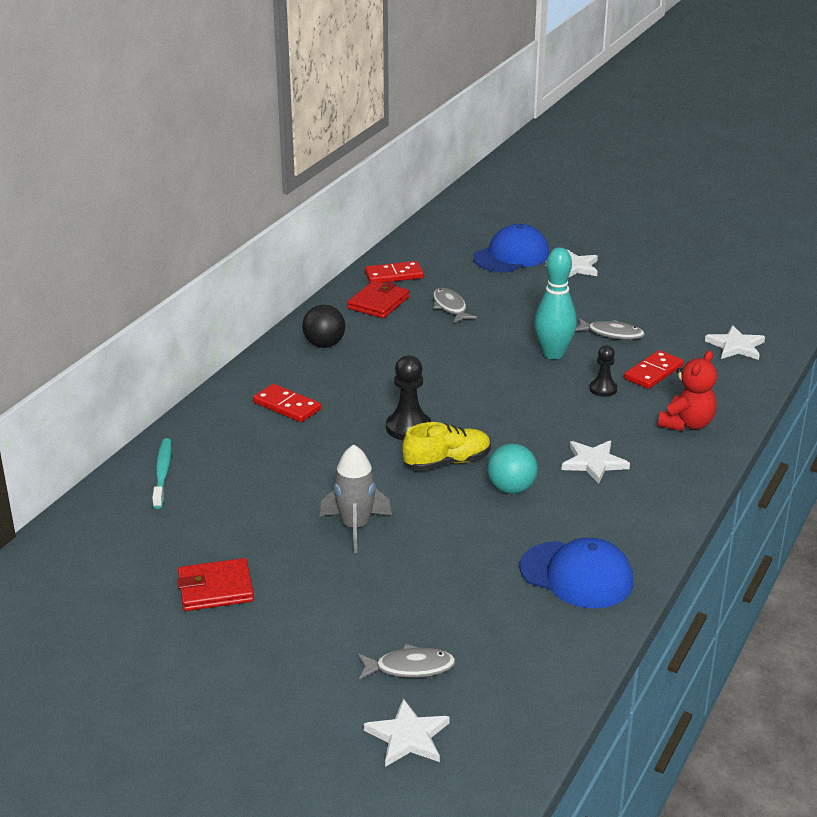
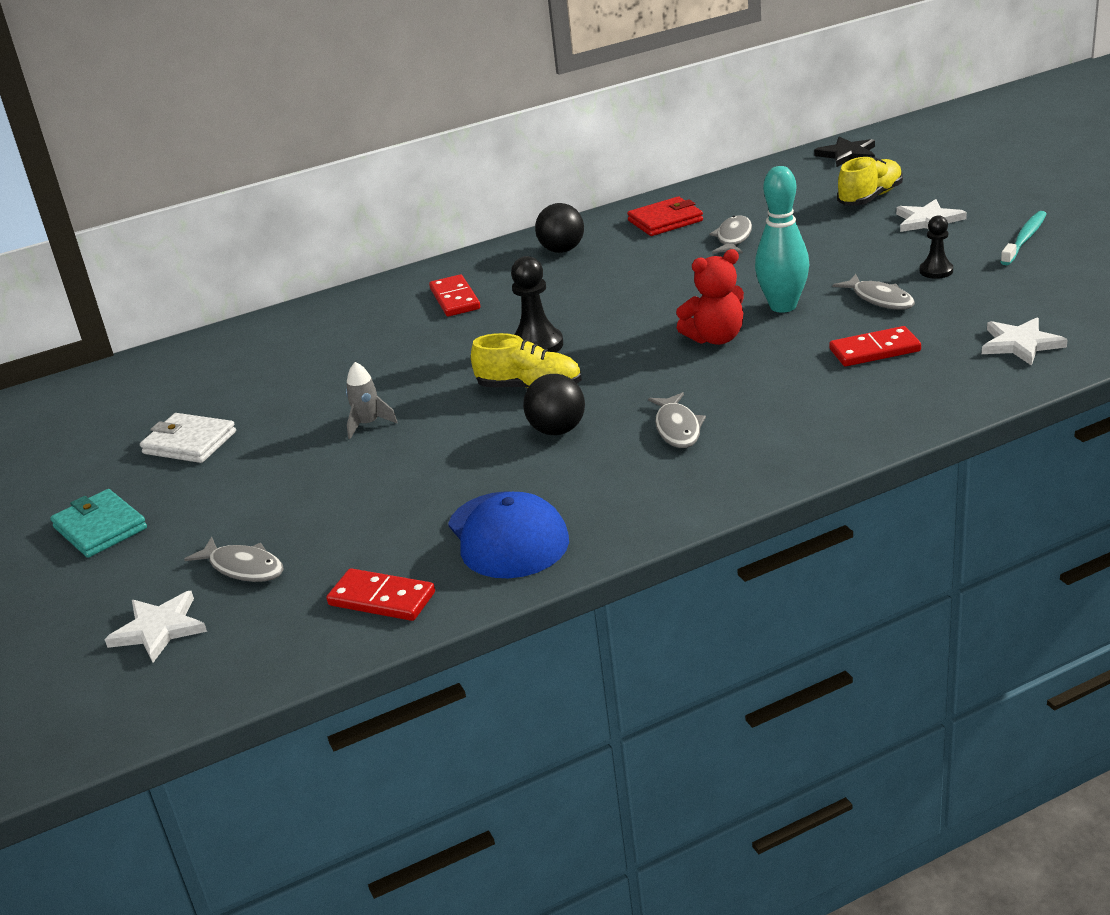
camera: 40 degrees right, 0 degrees up
turquoise toothbrush [152,438,172,509] -> turquoise toothbrush moved to [1001,211,1046,265]
red wallet [177,558,254,611] -> white wallet [140,413,236,463]
grey rocket [320,444,392,553] -> grey rocket [346,362,398,439], size x0.63
red domino [365,261,424,283] -> red domino moved to [326,568,435,621]
blue cap [473,224,549,272] -> yellow shoe [837,156,903,205]
turquoise ball [487,443,538,494] -> black ball [523,374,585,435]
white star [561,441,630,484] -> grey fish [648,392,706,448]
black pawn [590,345,617,397] -> black pawn moved to [920,215,953,279]
red teddy bear [658,350,717,431] -> red teddy bear moved to [676,249,744,345]
none -> turquoise wallet [50,489,147,558]
none -> black star [814,137,875,167]

